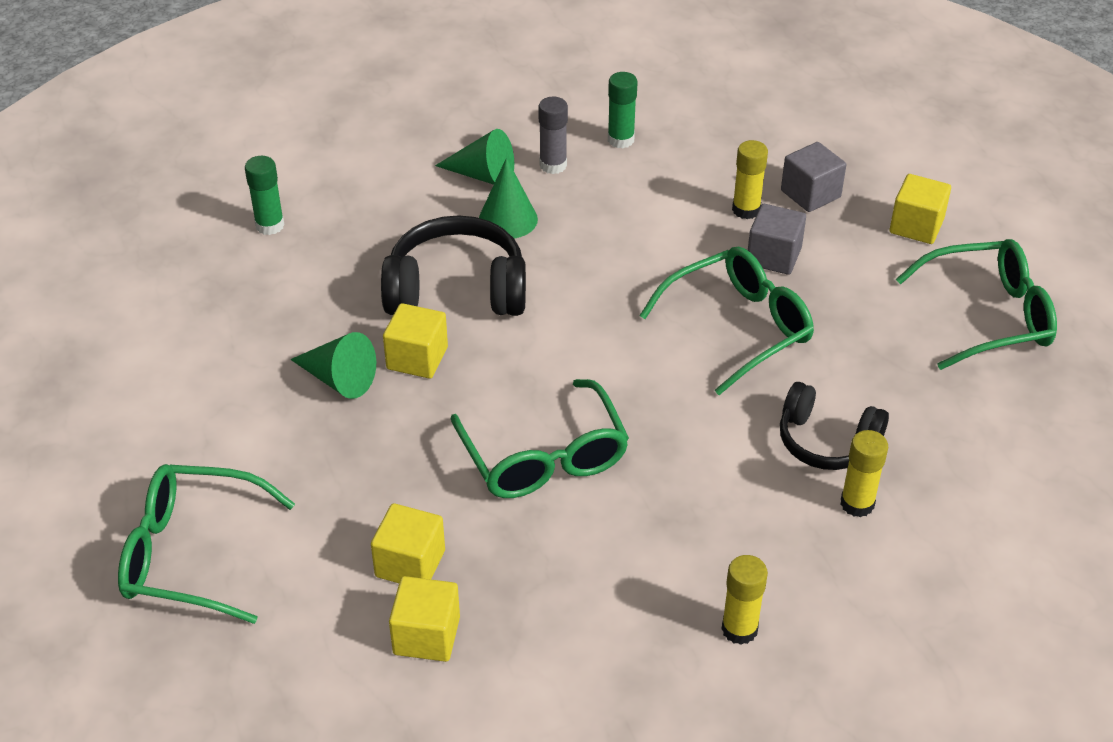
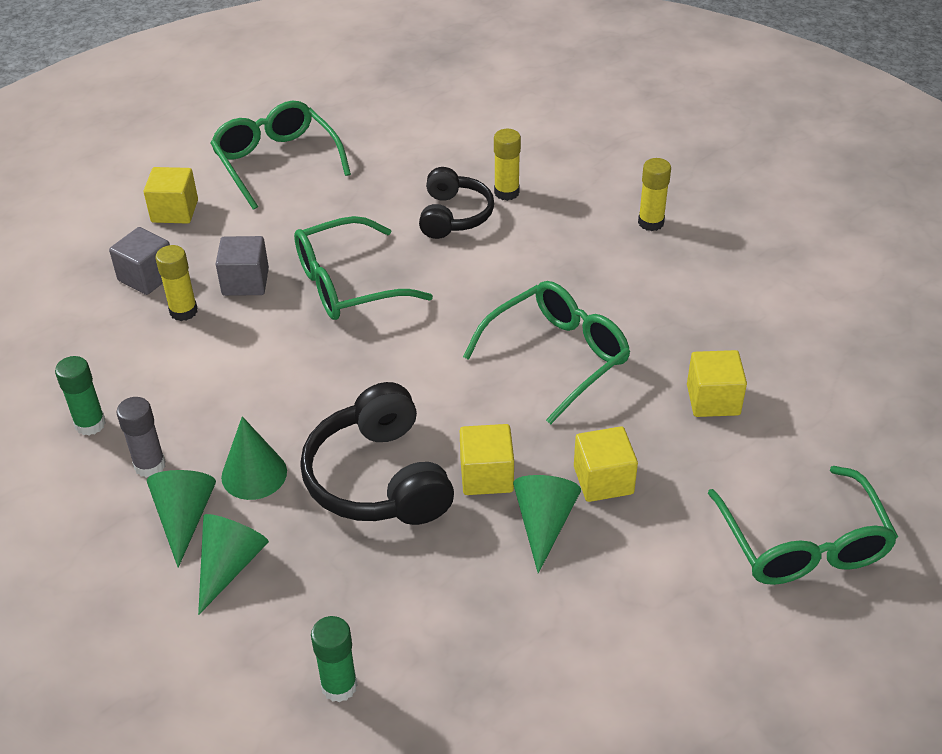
camera: 110 degrees left, 0 degrees up
yellow cube [389,576,460,662] -> yellow cube moved to [574,426,638,502]
green glasses [639,247,814,395] -> green glasses turned 60 degrees counterclockwise [294,216,433,320]
none -> green cone [198,514,269,615]

